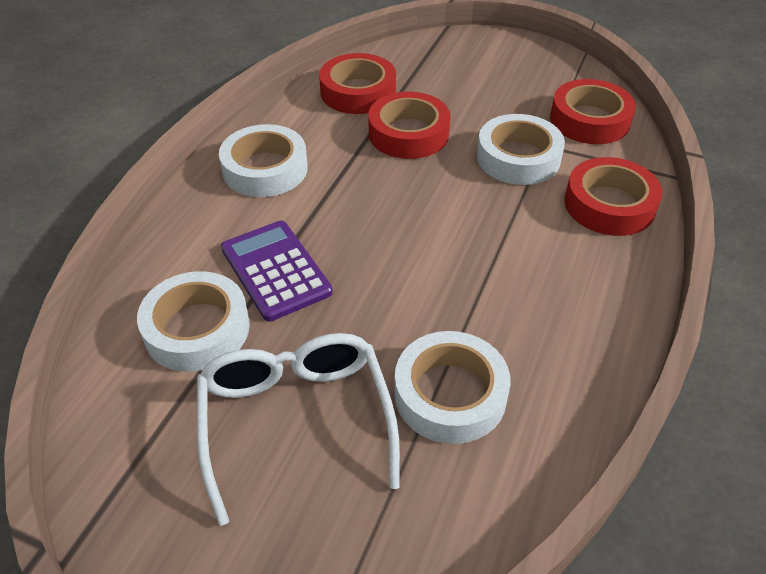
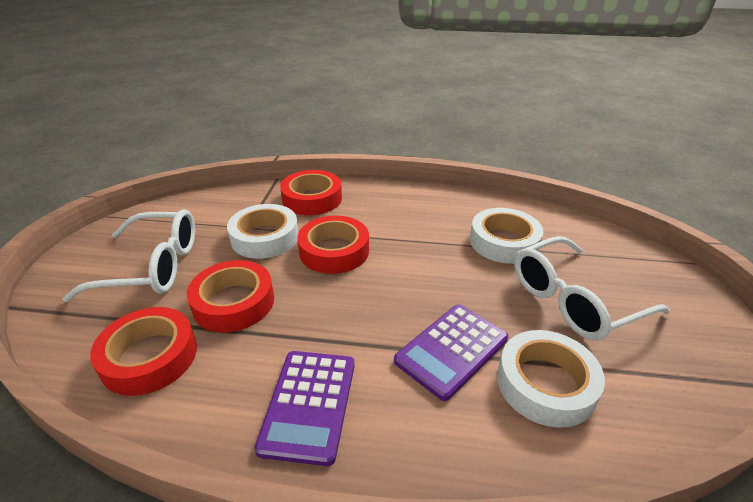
camera: 105 degrees left, 10 degrees down
white tape [219,124,308,197] -> purple calculator [254,351,355,466]
red tape [550,79,636,144] -> red tape moved to [297,216,369,274]
none -> white glasses [63,209,195,302]

